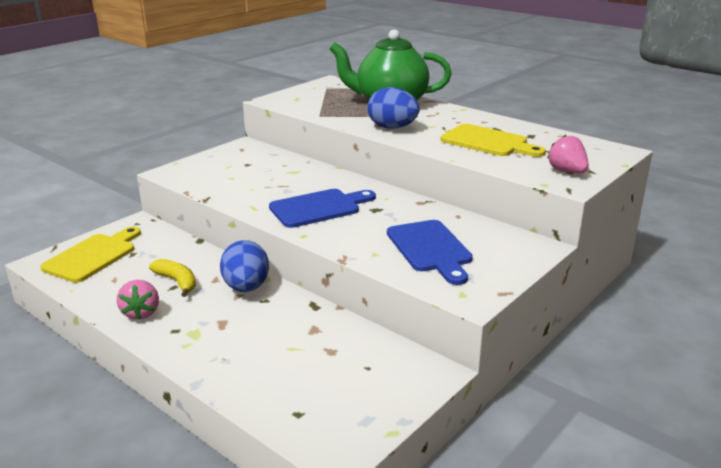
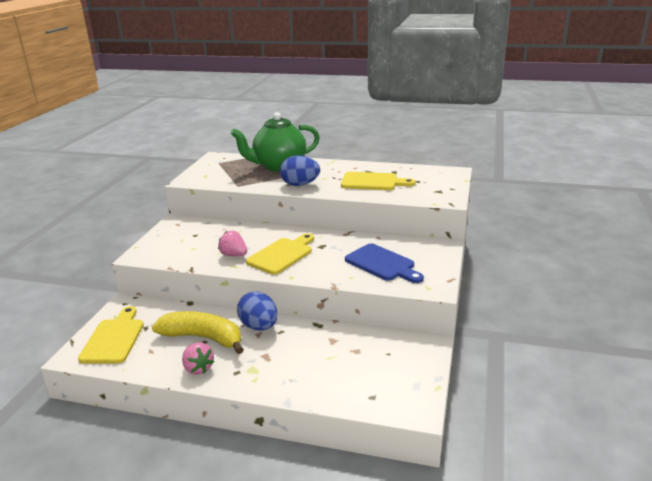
camera: 25 degrees left, 0 degrees up
yellow banana [149,259,196,297] -> yellow banana [152,311,244,354], size x1.79
blue cutting board [269,189,376,228] -> yellow cutting board [246,233,314,274]
pink strawberry [547,135,589,173] -> pink strawberry moved to [218,231,247,256]

